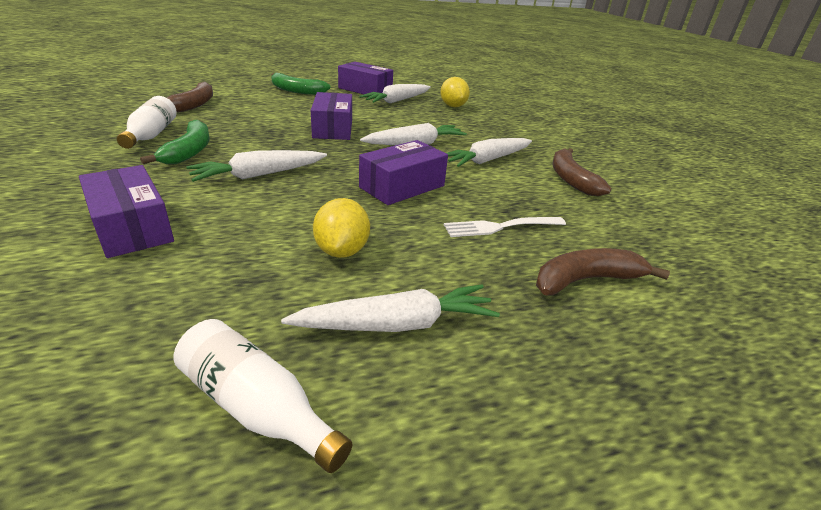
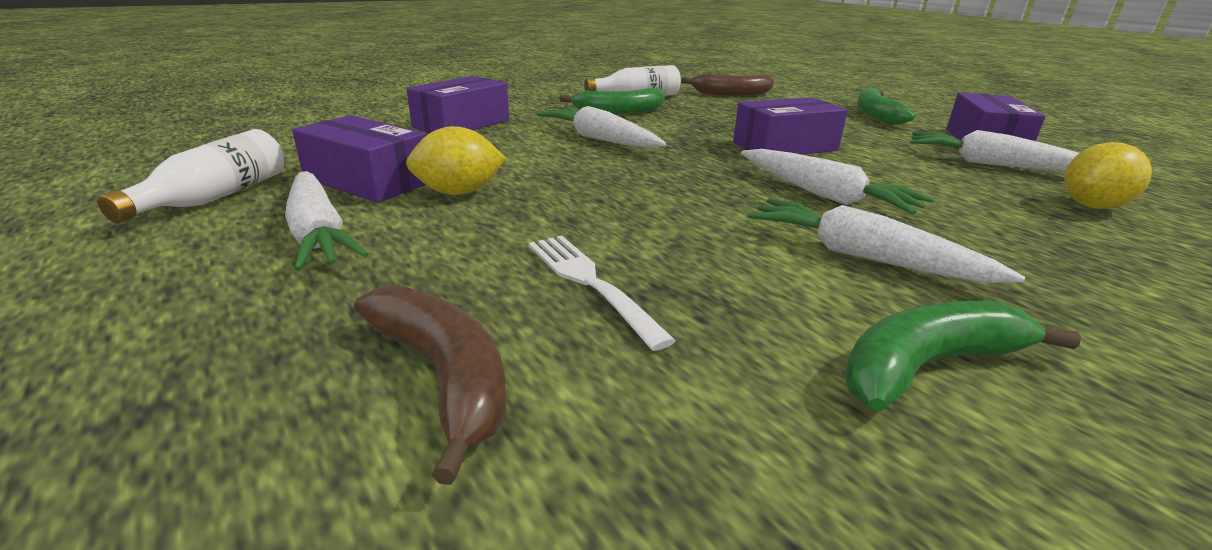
camera: 75 degrees right, 5 degrees down
purple box [359,140,448,205] -> purple box moved to [292,115,426,203]
brown banana [552,148,611,196] -> green banana [844,301,1081,411]

